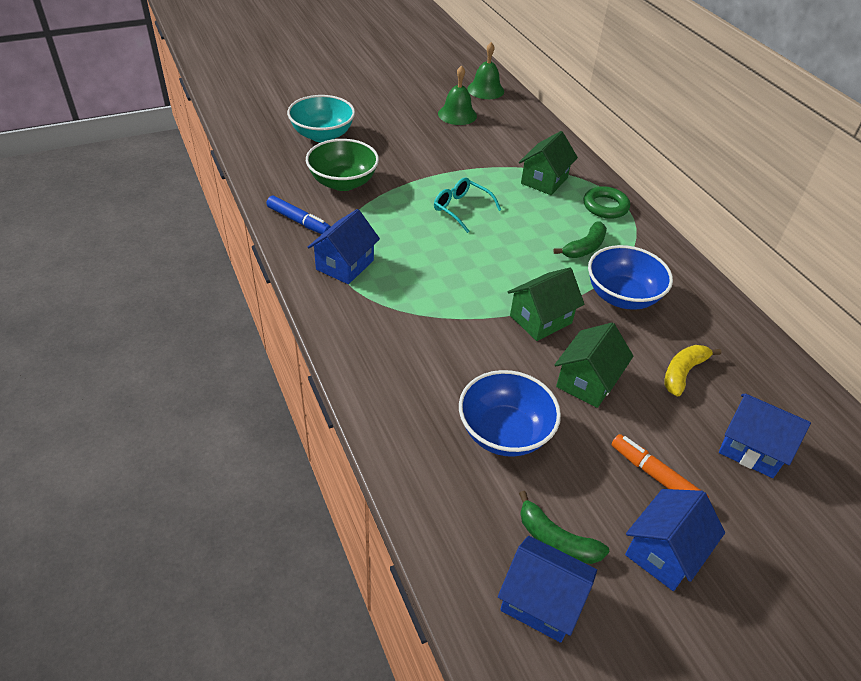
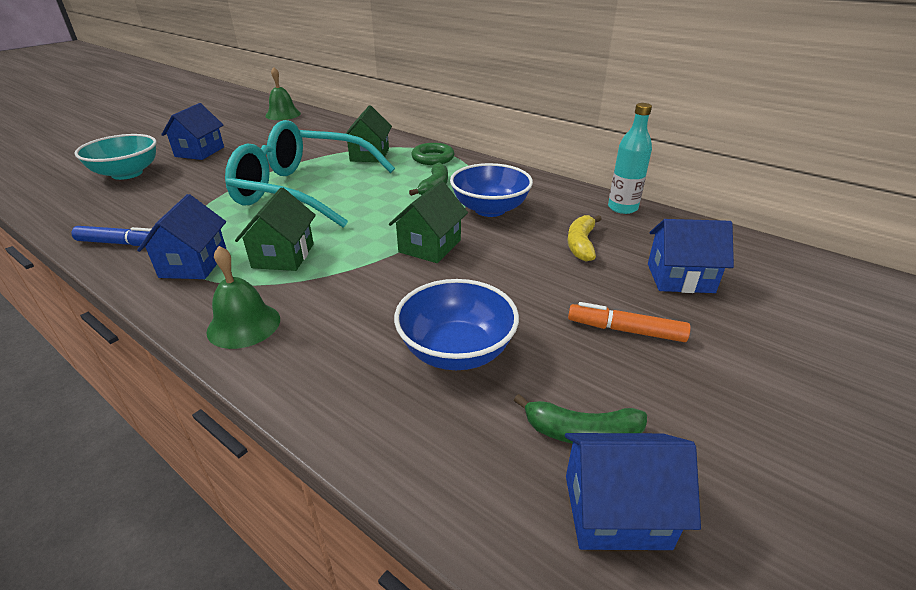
camera: 25 degrees left, 10 degrees down
green bowl [306,139,379,191] -> none
turquoise glasses [434,178,501,233] -> turquoise glasses [225,120,395,228], size x2.40
green bell [438,65,477,125] -> green bell moved to [206,246,280,349]
green house [555,323,633,408] -> green house moved to [235,187,316,271]
blue house [625,489,725,591] -> blue house moved to [161,103,224,160]
none -> turquoise bottle [608,103,652,214]

